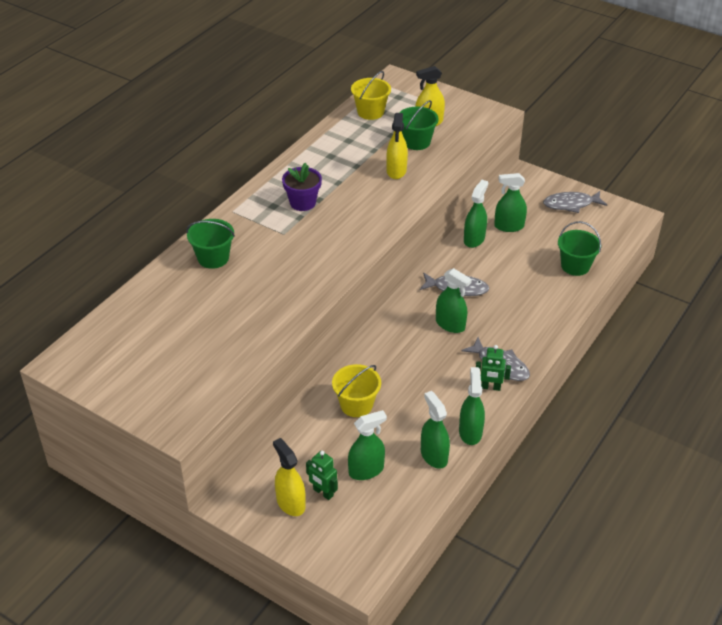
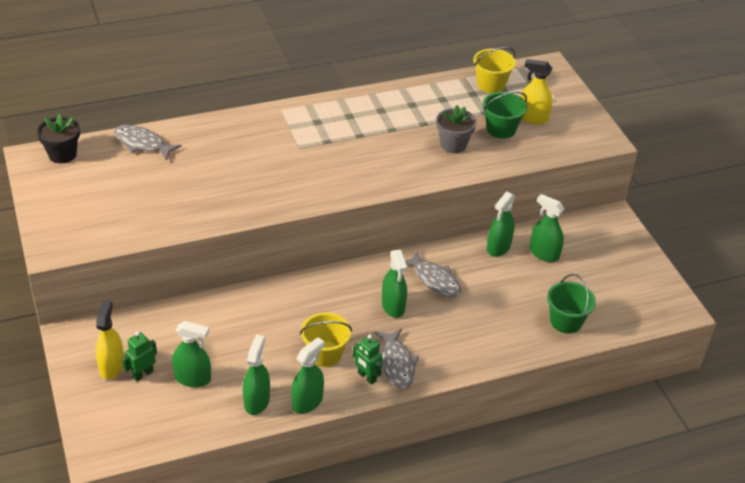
camera: 35 degrees right, 0 degrees up
green bucket [186,219,235,269] -> none
purple flower pot [282,163,322,211] -> none
green robot [306,451,338,500] -> green robot turned 60 degrees clockwise [122,331,157,381]
yellow bucket [332,364,381,417] -> yellow bucket moved to [300,313,352,367]
yellow spray bottle [386,113,408,179] -> grey flower pot [436,105,477,153]
green spray bottle [464,180,488,248] -> green spray bottle turned 150 degrees clockwise [487,192,515,257]
grey fish [543,191,607,213] -> grey fish moved to [114,125,182,160]
none -> black flower pot [37,114,80,163]

